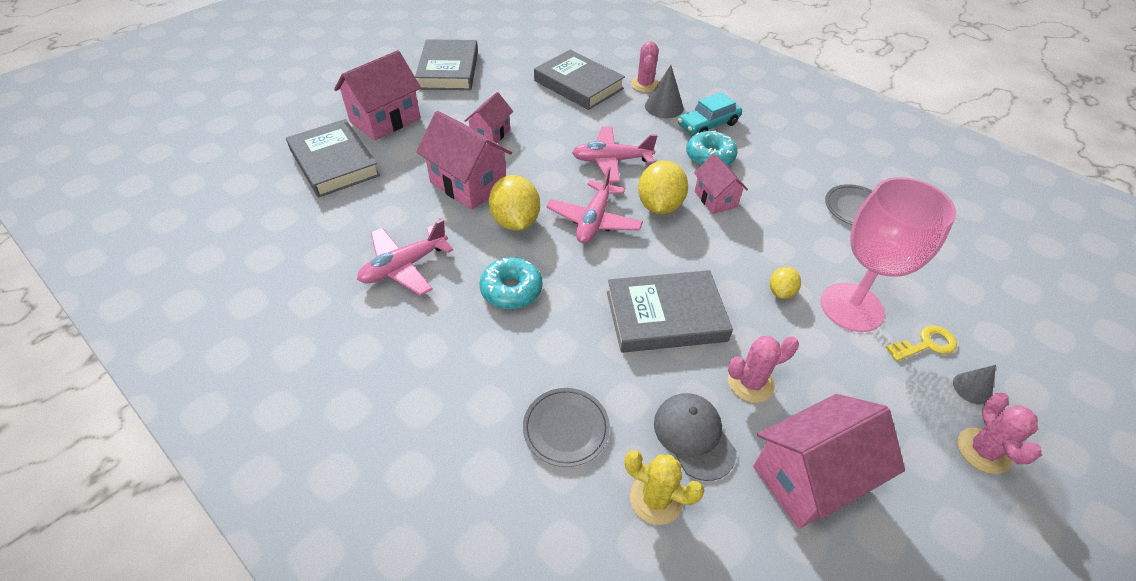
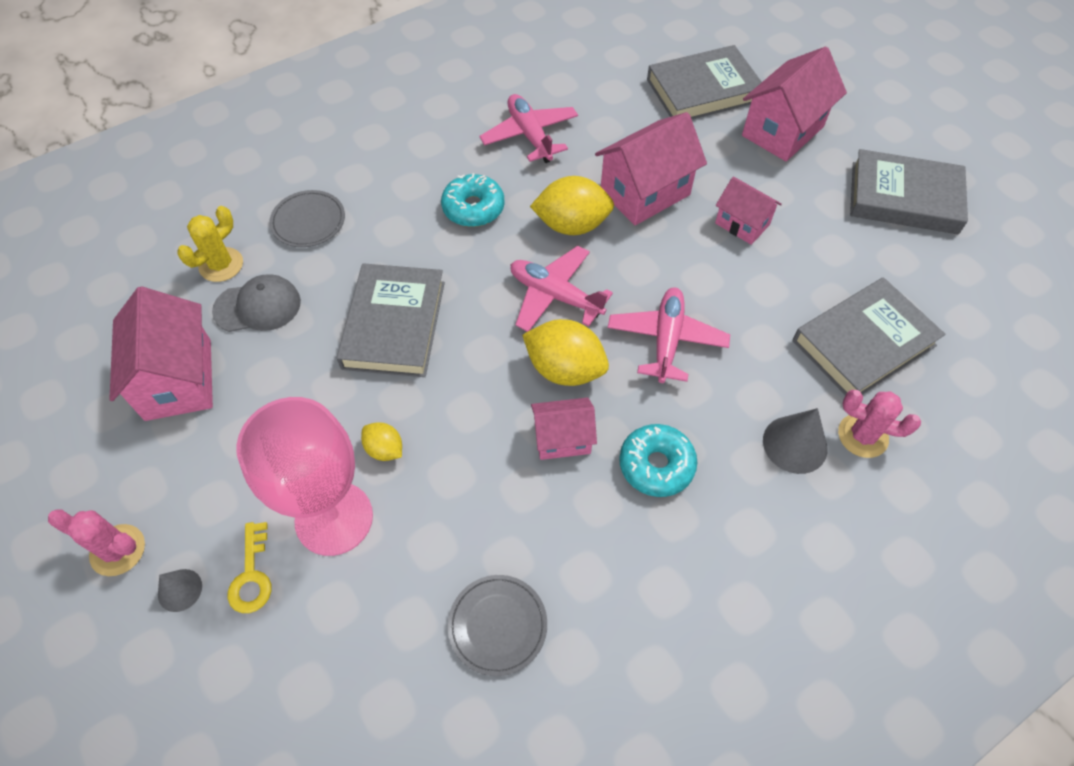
camera: 105 degrees right, 10 degrees up
pink house [334,50,421,141] -> pink house turned 75 degrees clockwise [742,46,847,161]
turquoise car [678,92,742,135] -> none
pink cactus [728,336,799,403] -> none

